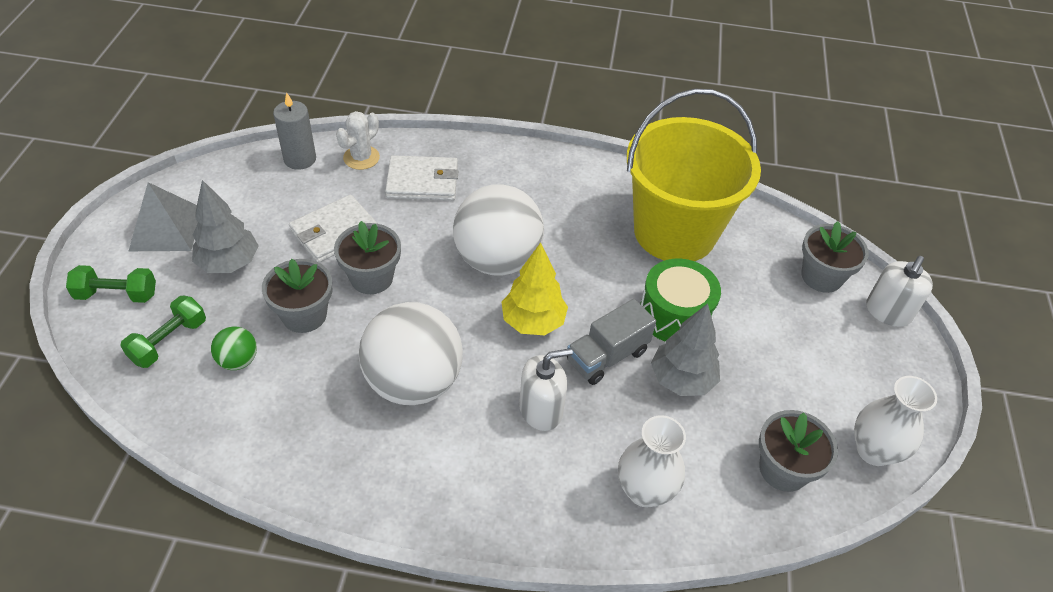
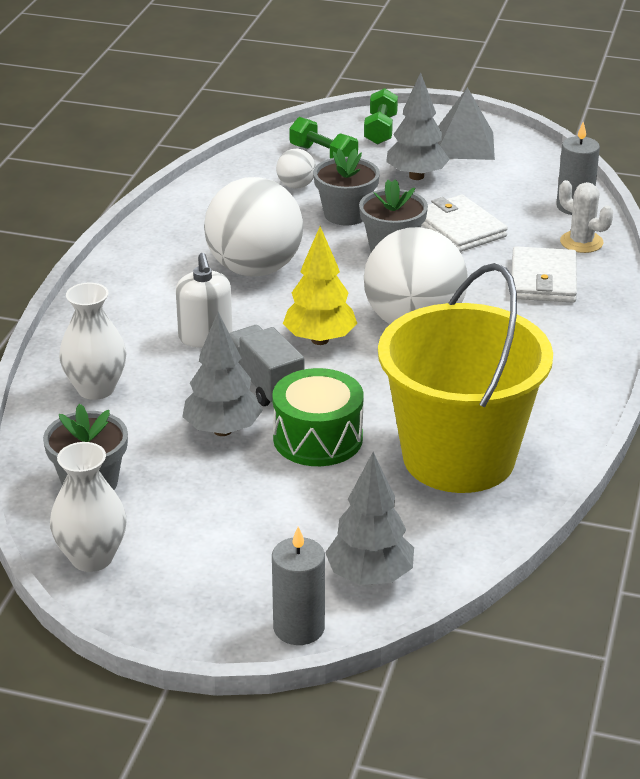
camera: 100 degrees right, 15 degrees down
green ball [211,326,257,370] -> white ball [276,149,316,189]
grey flower pot [801,221,869,293] -> grey tree [325,452,414,585]
white soap dispenser [866,256,933,327] -> grey candle [272,526,325,645]

